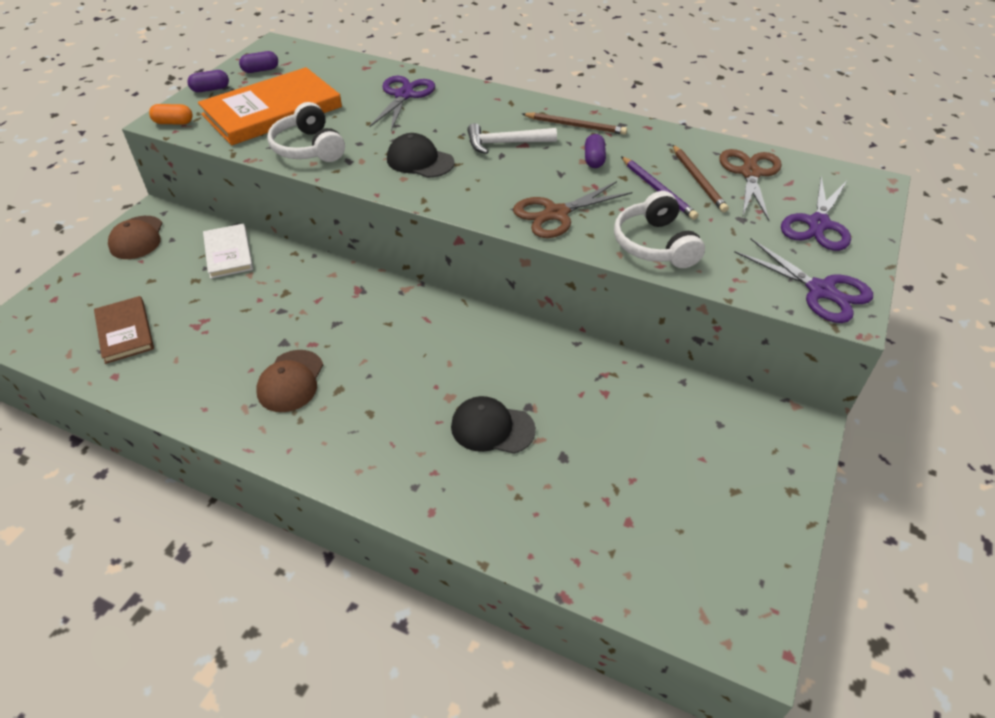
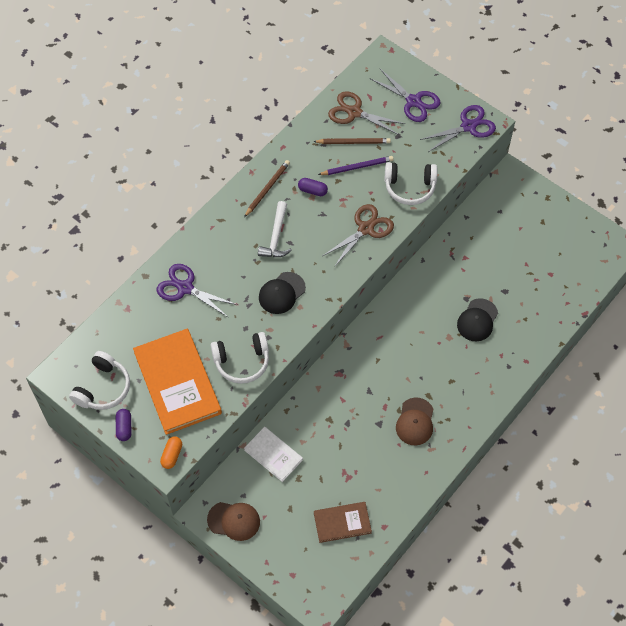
camera: 75 degrees left, 15 degrees up
white book [203,224,253,279] -> white book turned 45 degrees clockwise [244,427,303,482]
purple capsule [239,51,278,73] -> white headphones [69,351,130,410]
brown cap [256,350,323,412] -> brown cap turned 75 degrees clockwise [396,398,433,445]
brown scissors [513,181,632,238] -> brown scissors turned 120 degrees counterclockwise [323,204,394,267]

